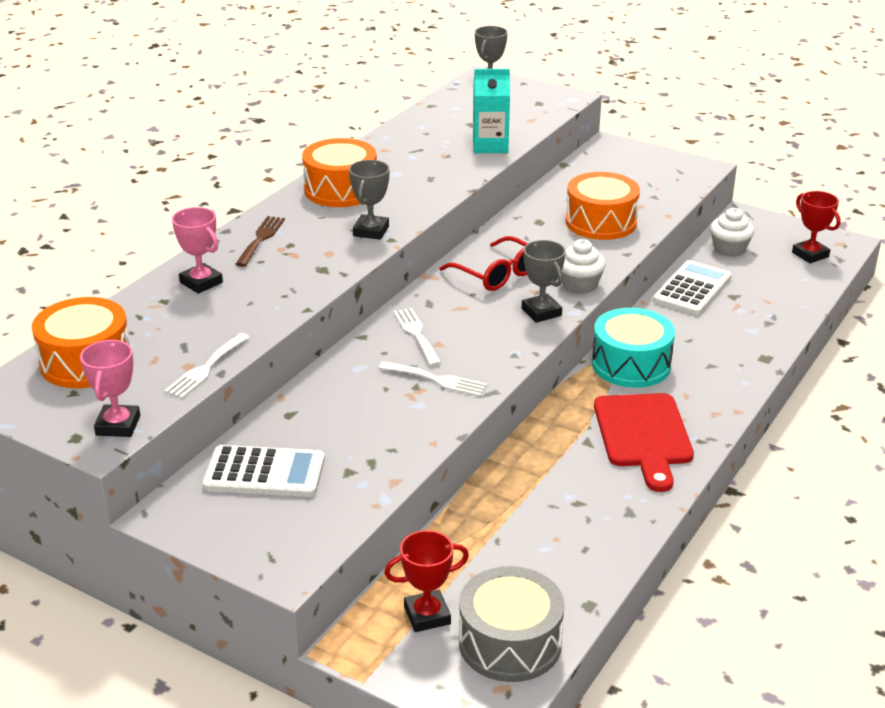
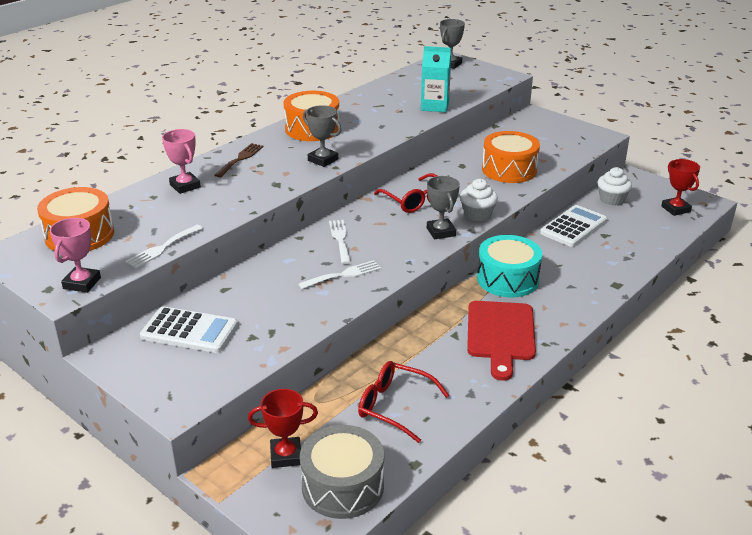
camera: 10 degrees right, 0 degrees up
grey trophy [349,160,390,240] -> grey trophy turned 75 degrees counterclockwise [303,105,341,167]
white fork [379,361,487,396] -> white fork turned 60 degrees counterclockwise [298,260,381,289]
none -> red glasses [358,361,450,443]

